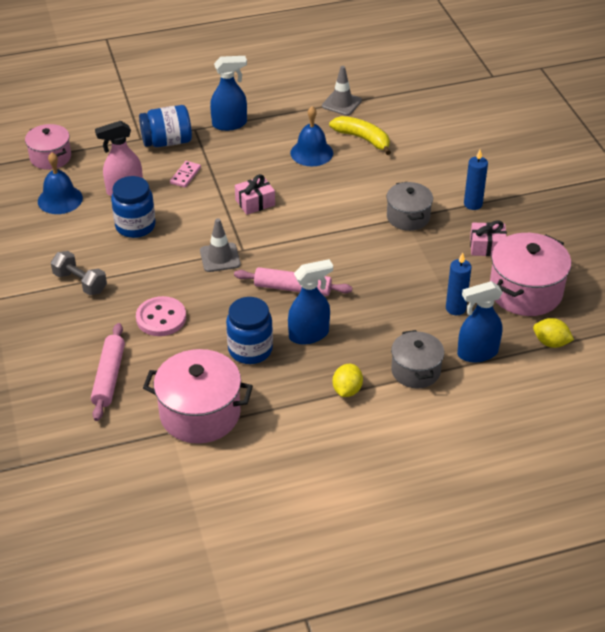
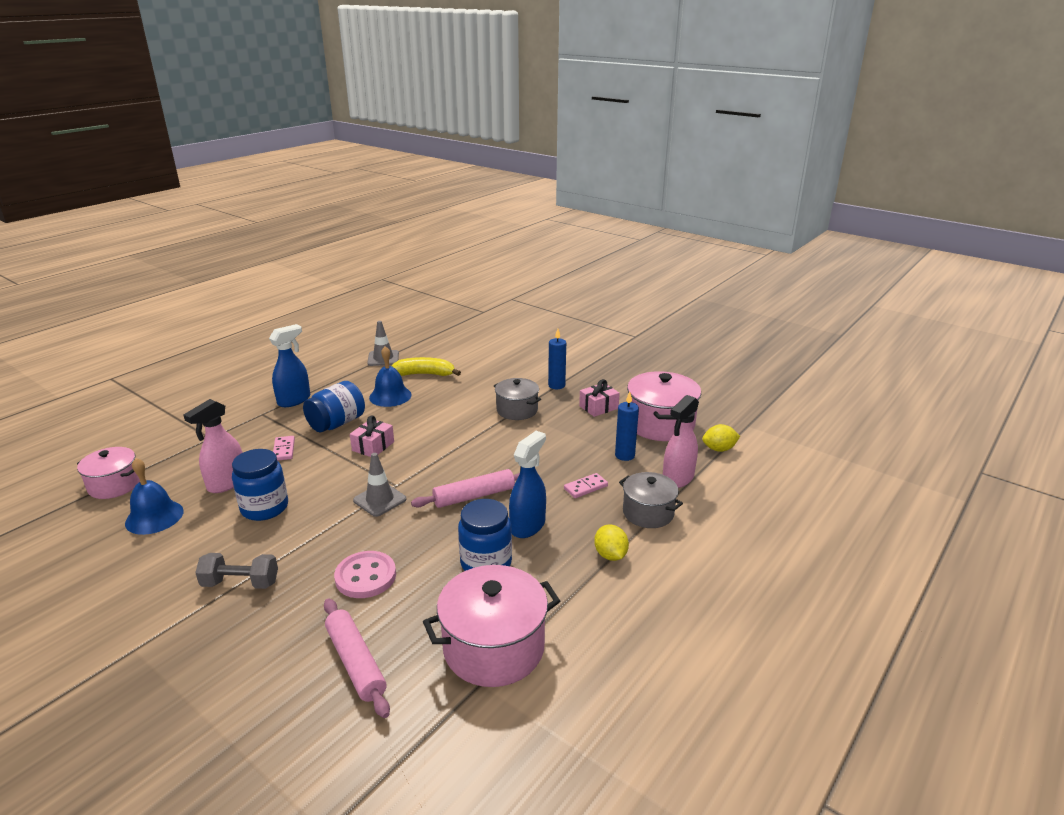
camera: 35 degrees left, 15 degrees down
blue jar [139,105,192,147] -> blue jar moved to [303,381,365,432]
blue spray bottle [457,281,503,363] -> pink spray bottle [663,395,699,488]
none -> pink domino [564,473,608,498]

